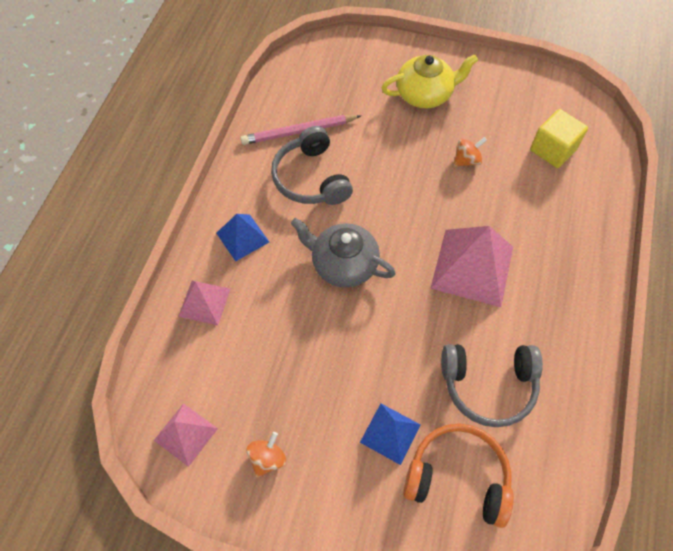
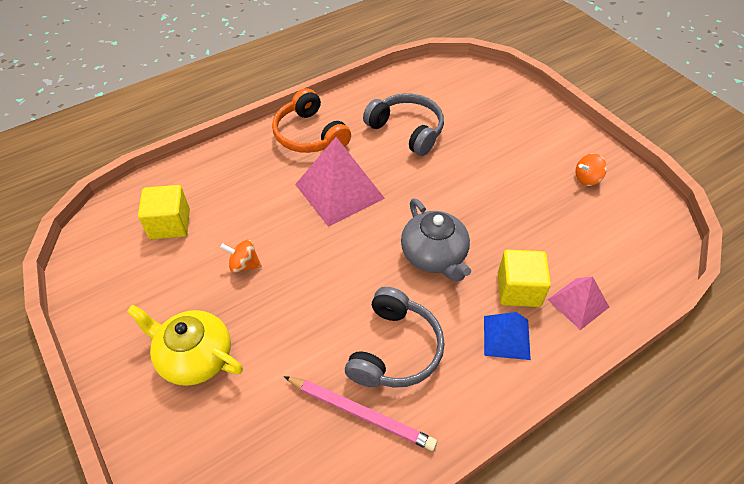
camera: 140 degrees left, 10 degrees down
pink pyramid [154,403,218,467] -> none
blue pyramid [360,404,421,465] -> none
orange headphones [403,423,514,528] -> orange headphones moved to [272,88,351,153]
none -> yellow cube [498,250,551,307]

